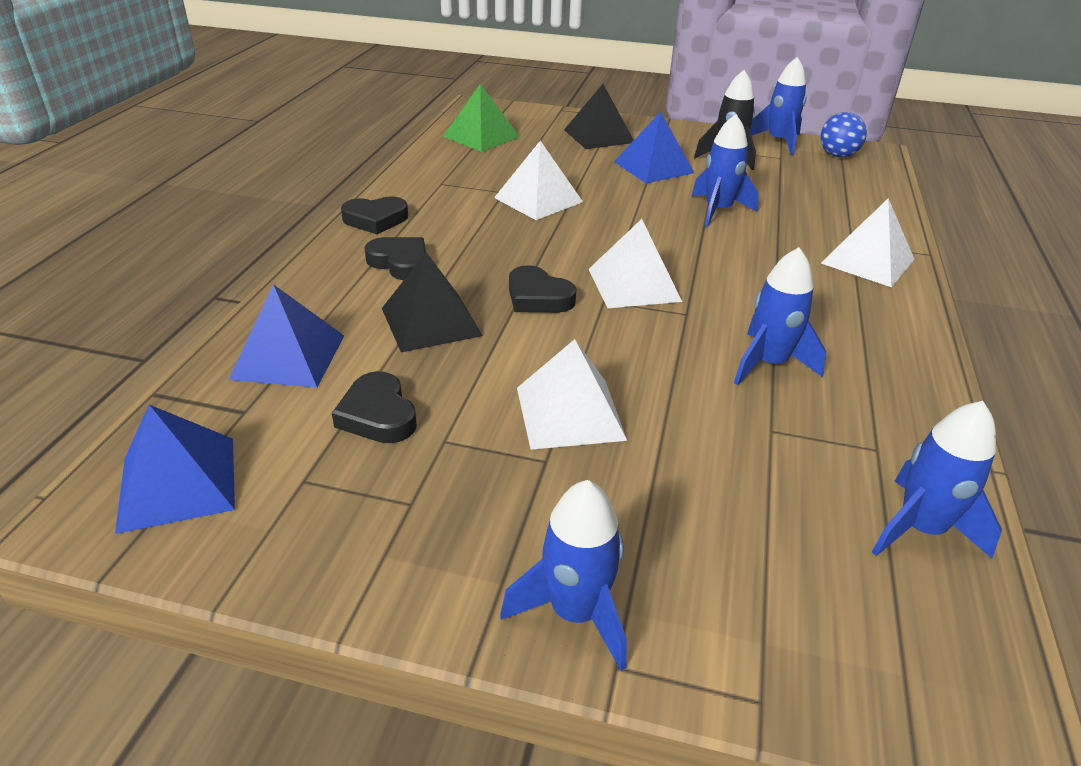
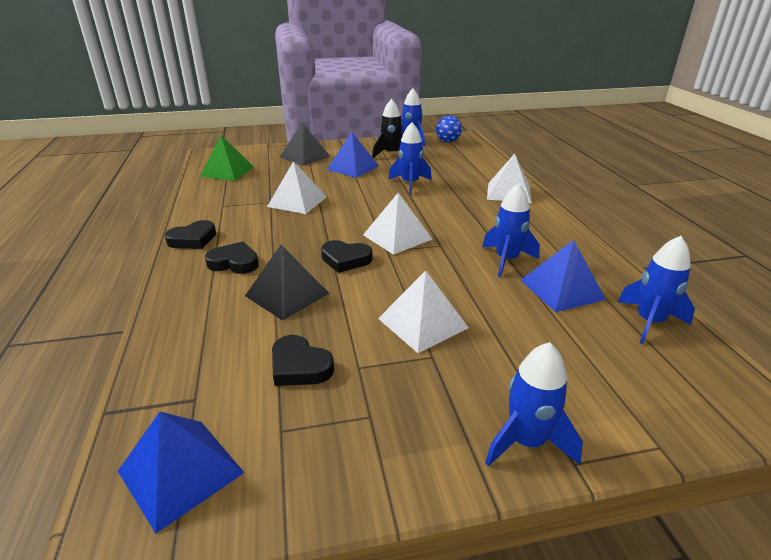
camera: 25 degrees left, 5 degrees down
blue pyramid [229,284,344,388] -> blue pyramid moved to [521,240,606,312]

